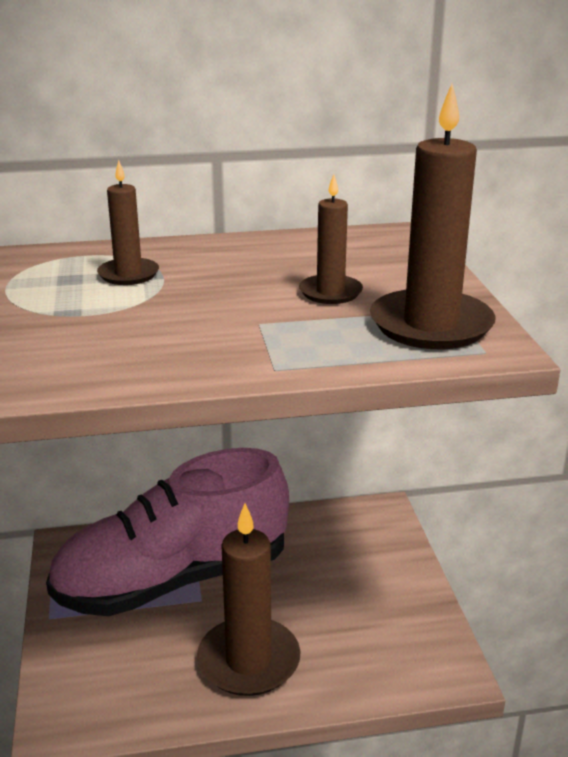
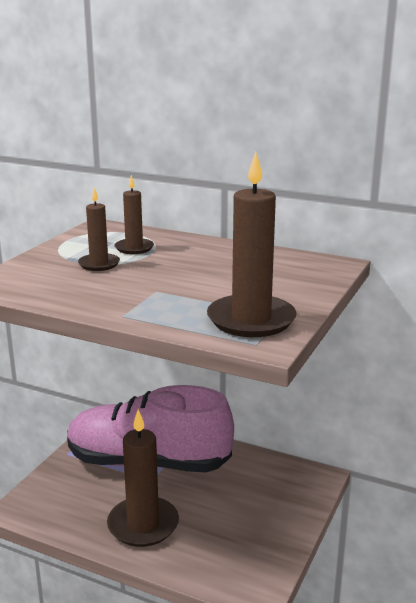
camera: 35 degrees right, 5 degrees down
brown candle [299,174,363,304] -> brown candle moved to [78,187,120,271]

